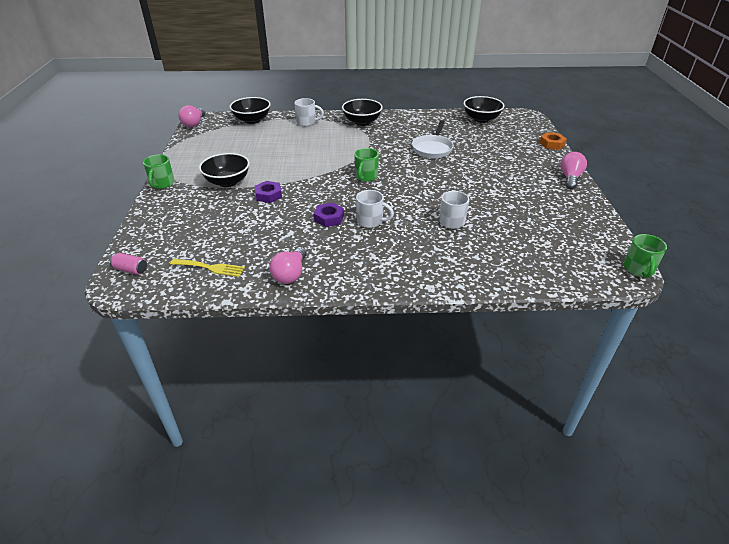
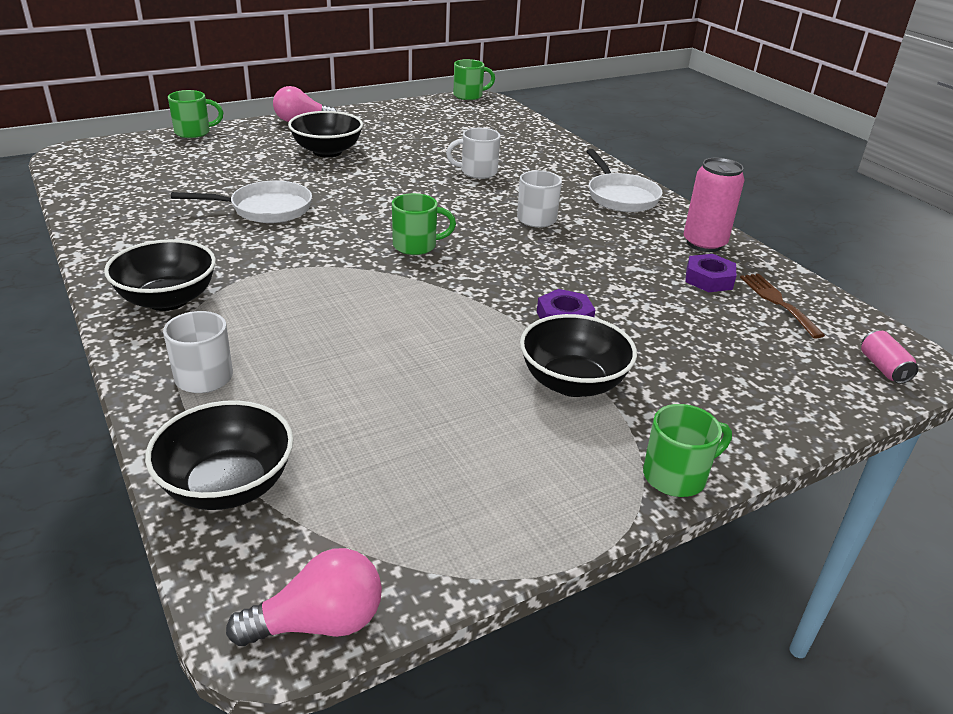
camera: 120 degrees left, 5 degrees down
yellow fork [170,259,245,277] -> brown fork [740,274,825,339]
pink light bulb [269,247,307,284] -> pink can [683,158,744,252]
purple nut [314,203,344,227] -> purple nut moved to [685,254,736,292]
black bowl [464,96,504,123] -> black bowl moved to [288,111,363,158]
orange nut [540,132,567,150] -> green mug [168,90,223,138]
none -> white pan [586,149,663,212]

